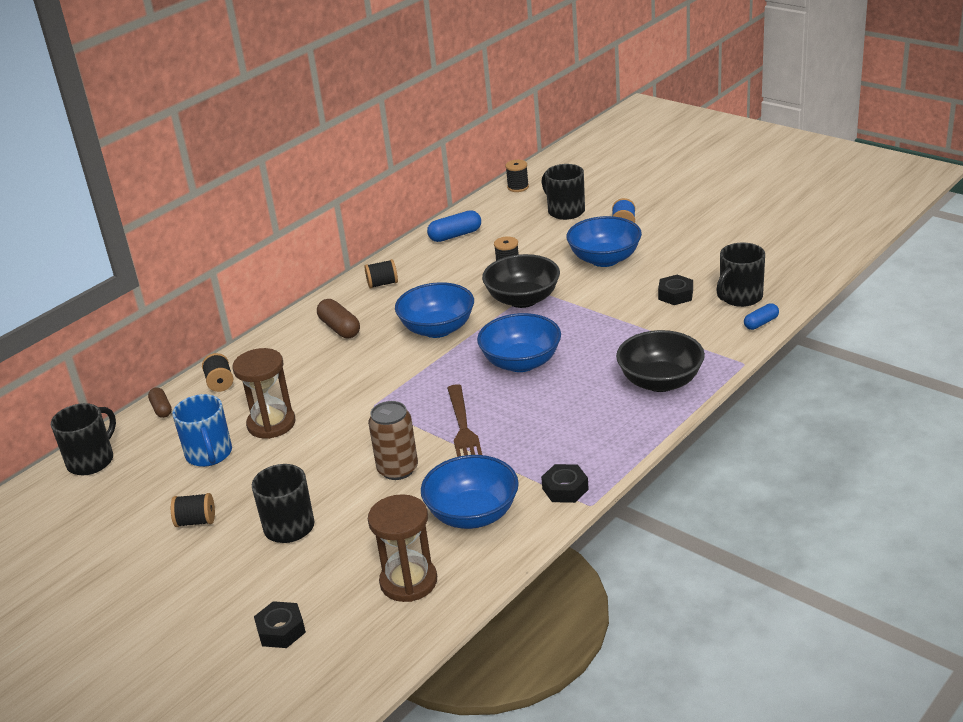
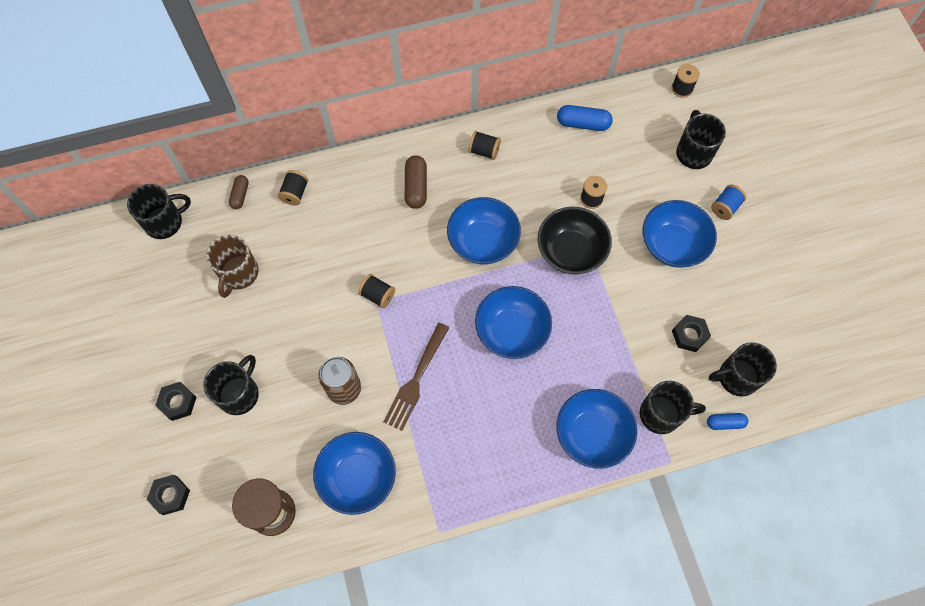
camera: 30 degrees right, 35 degrees up
black spool [171,493,215,527] -> black spool moved to [358,274,395,308]
blue mug [172,394,232,467] -> brown mug [207,235,258,298]
brown hourglass [233,348,296,439] -> none
black nut [541,464,589,503] -> black nut moved to [155,382,197,421]
black bowl [616,330,705,392] -> blue bowl [556,389,637,469]
none -> black mug [640,381,706,434]

